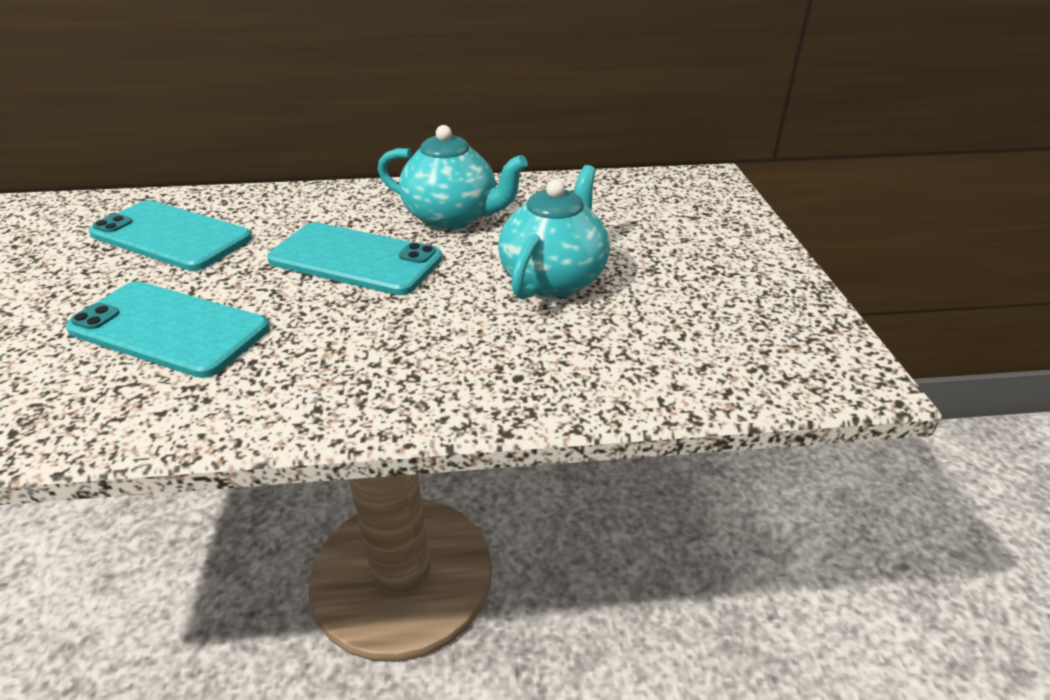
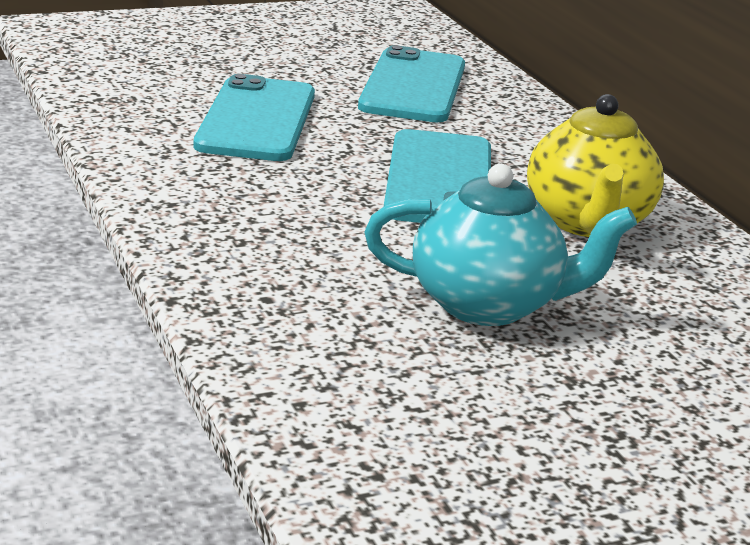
camera: 70 degrees right, 10 degrees down
turquoise teapot [378,125,528,230] -> yellow teapot [527,94,664,237]

